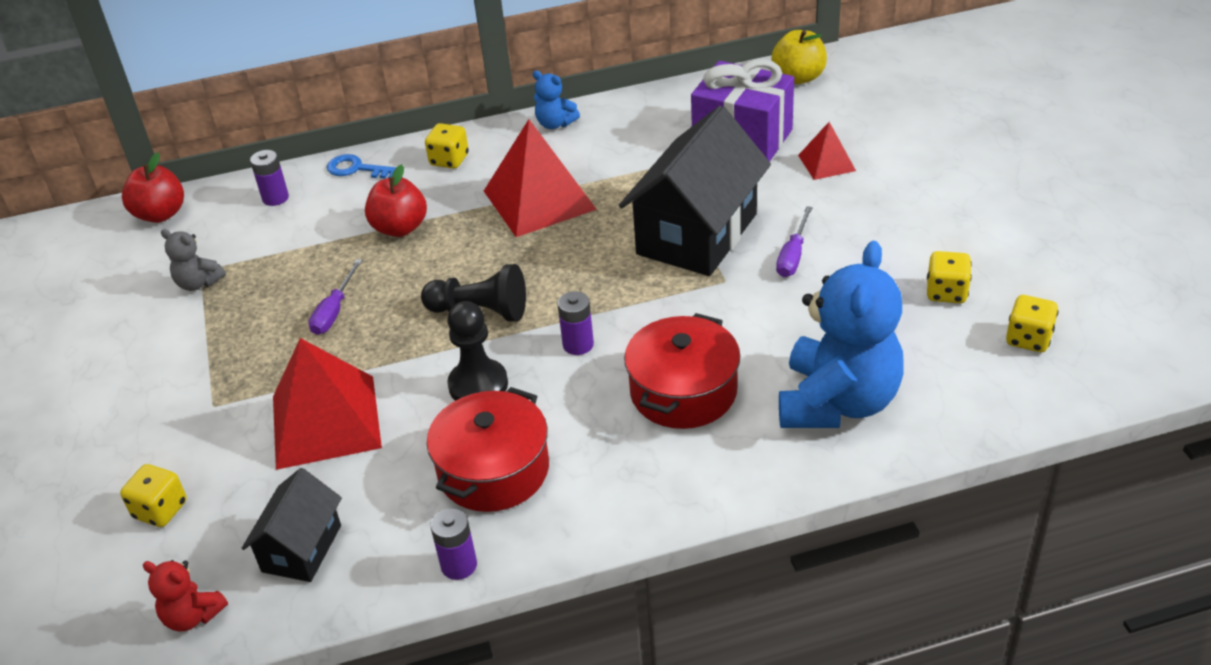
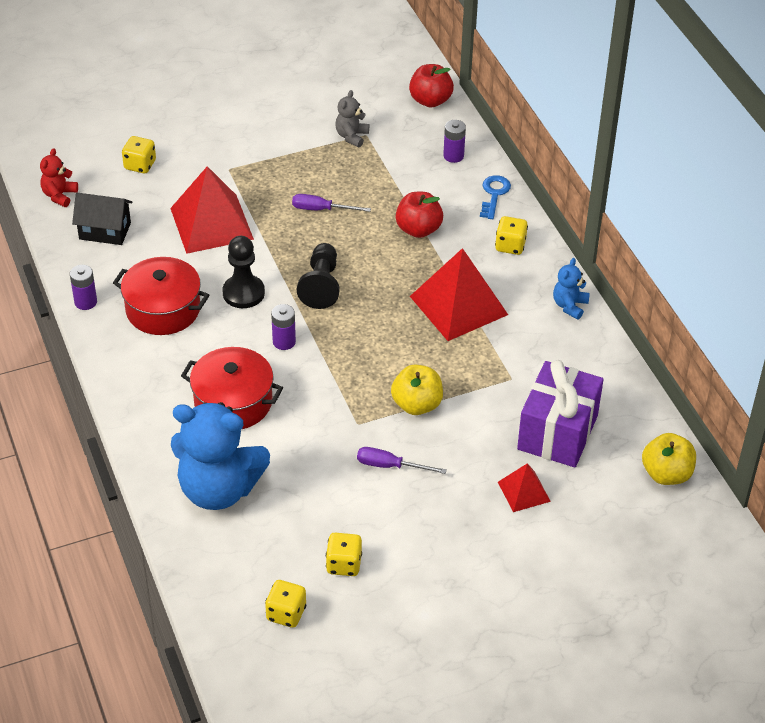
camera: 80 degrees right, 5 degrees up
black house [619,106,771,276] -> yellow apple [391,364,443,415]

